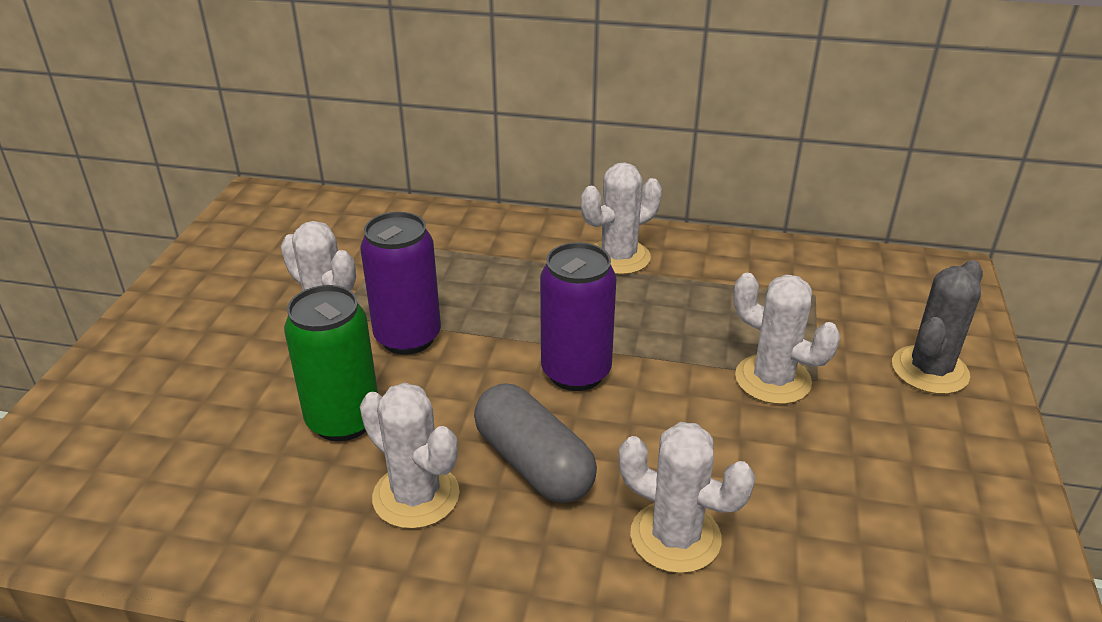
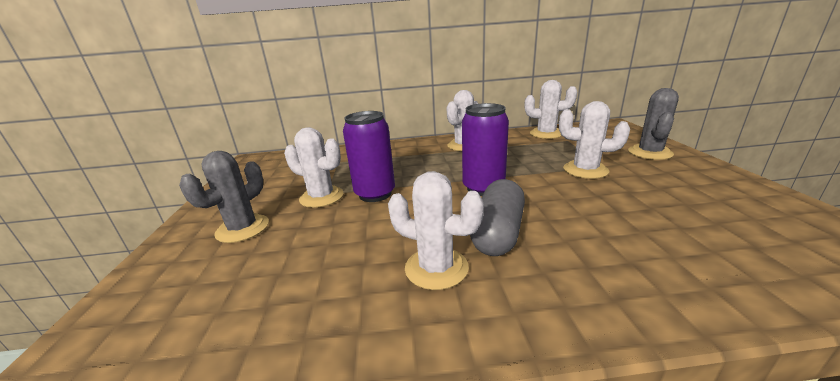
camera: 15 degrees left, 10 degrees down
green can [284,285,378,441] -> none
grey capsule [474,384,597,503] -> grey capsule turned 75 degrees clockwise [470,179,525,256]
white cactus [619,422,755,573] -> white cactus moved to [525,80,577,139]
none -> grey cactus [179,151,269,243]

